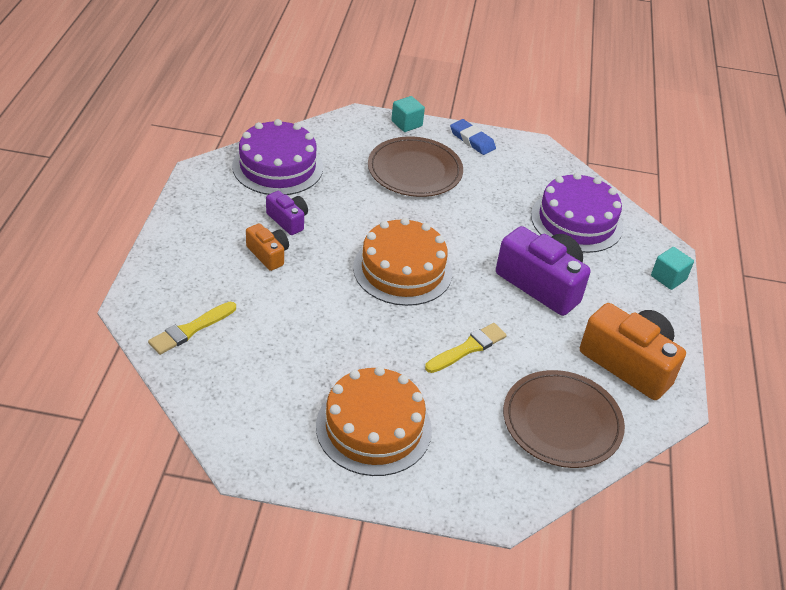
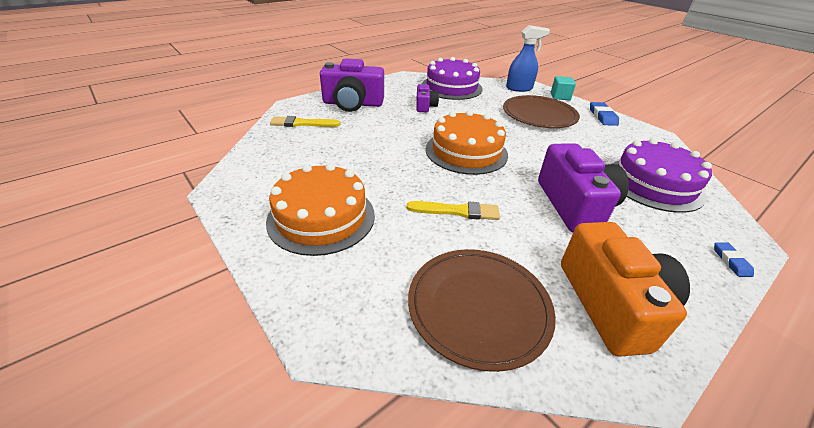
camera: 45 degrees right, 5 degrees down
orange camera [246,223,289,271] -> none
turquoise cube [651,247,694,290] -> blue eraser [714,242,754,277]
none -> purple camera [320,58,384,112]
none -> blue spray bottle [506,25,550,92]

